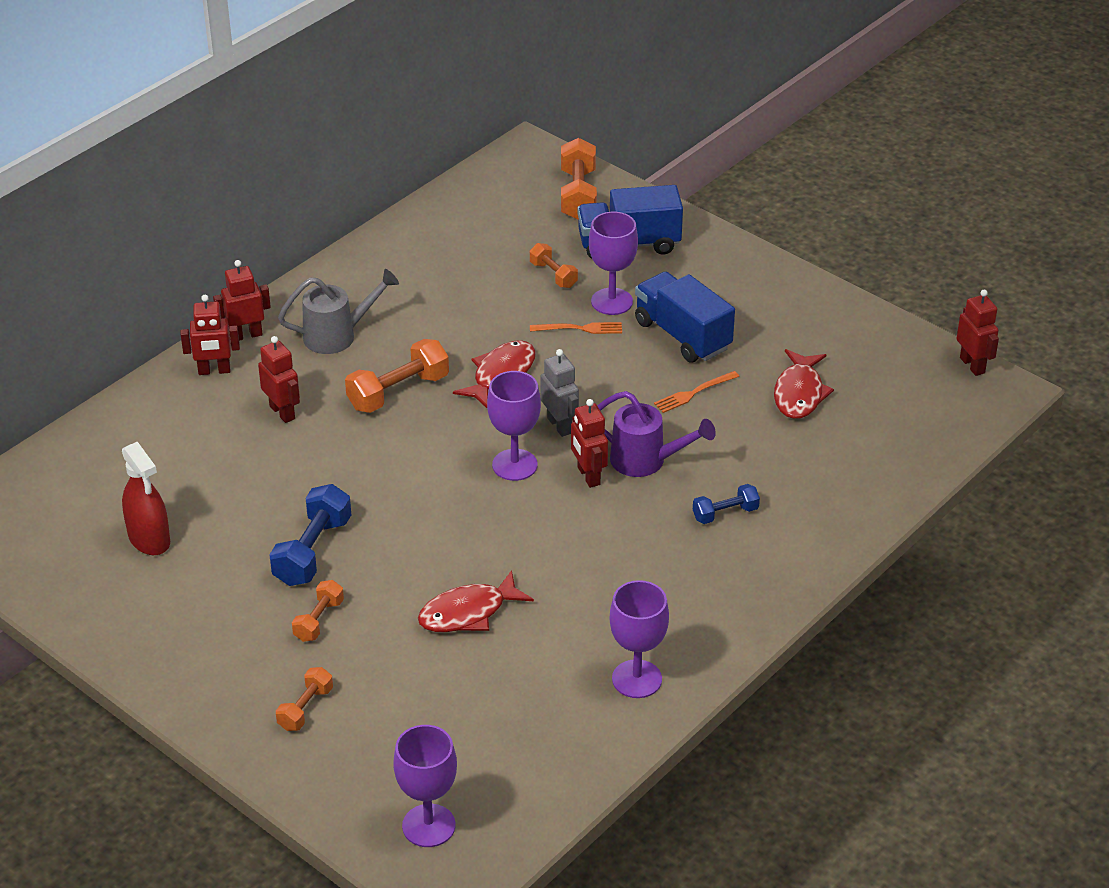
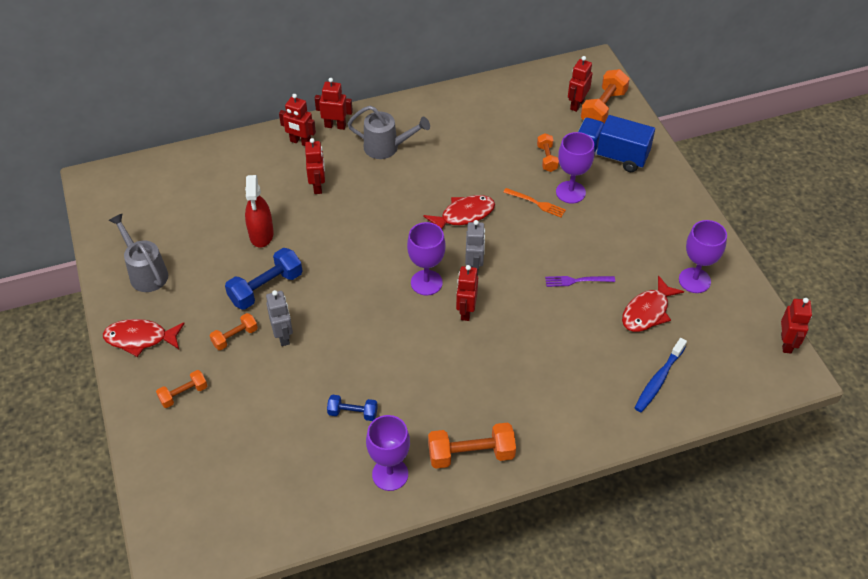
camera: 30 degrees right, 10 degrees up
red spray bottle [122,442,170,555] -> red spray bottle moved to [245,175,274,248]
orange dumbbell [345,339,449,413] -> orange dumbbell moved to [428,423,516,469]
purple goblet [393,725,457,847] -> purple goblet moved to [679,220,727,293]
red fish [418,570,534,632] -> red fish moved to [103,319,185,357]
purple watering can [597,391,716,477] -> none
blue truck [635,271,735,363] -> none
orange fork [654,371,739,413] -> purple fork [545,276,615,287]
blue dumbbell [693,484,760,524] -> blue dumbbell moved to [327,395,378,421]
none -> grey watering can [108,213,168,292]
none -> grey robot [266,290,293,346]
none -> red robot [568,56,593,112]
none -> blue toothbrush [635,338,687,412]

